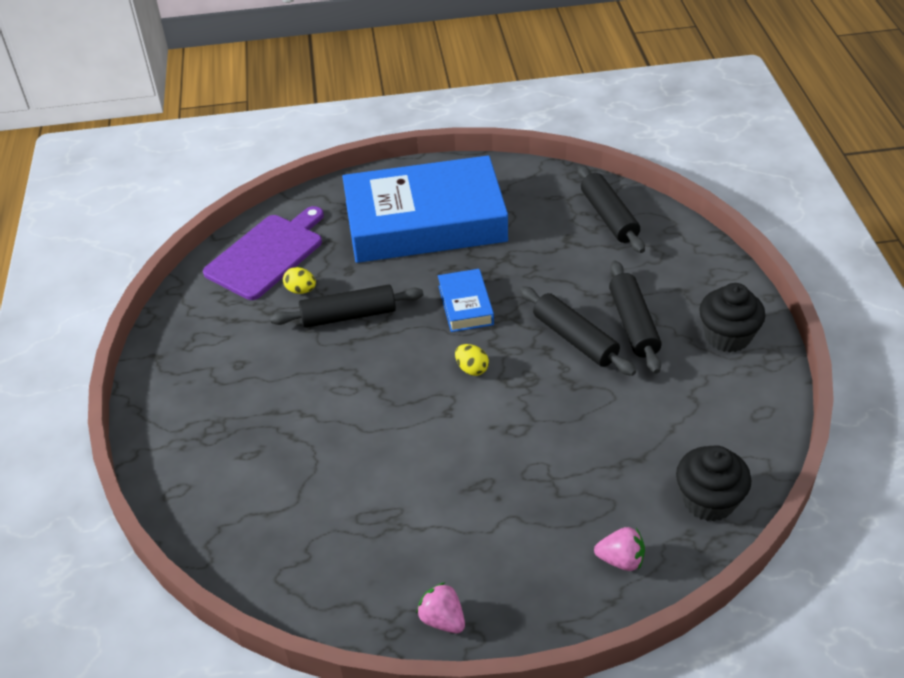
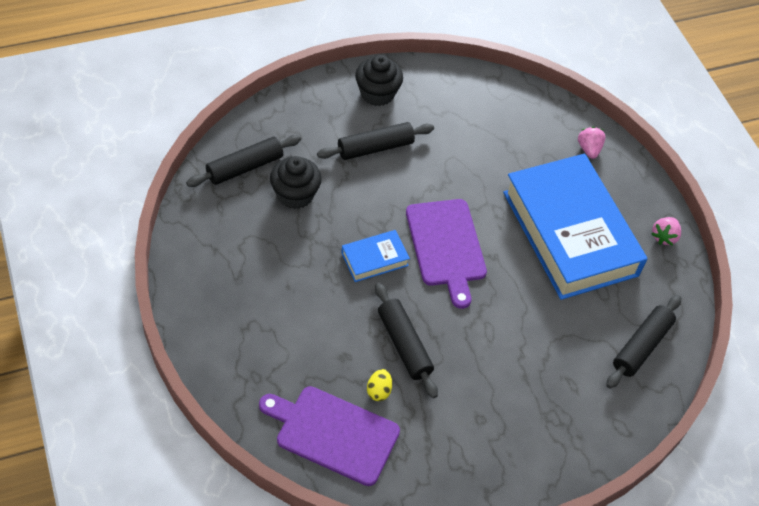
camera: 110 degrees left, 10 degrees up
blue book [342,155,508,263] -> blue book moved to [503,154,647,300]
yellow egg [455,344,489,376] -> purple cutting board [406,199,487,309]
black rolling pin [520,286,636,376] -> black rolling pin moved to [606,295,681,389]
black cupcake [676,446,752,521] -> black cupcake moved to [270,156,322,209]

